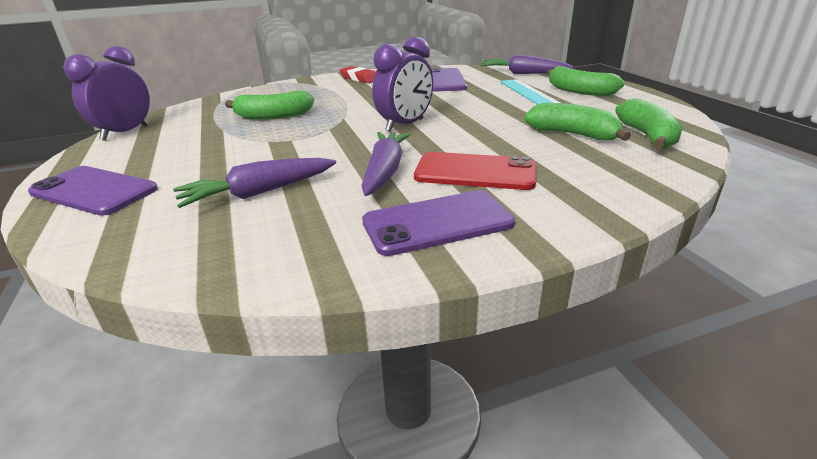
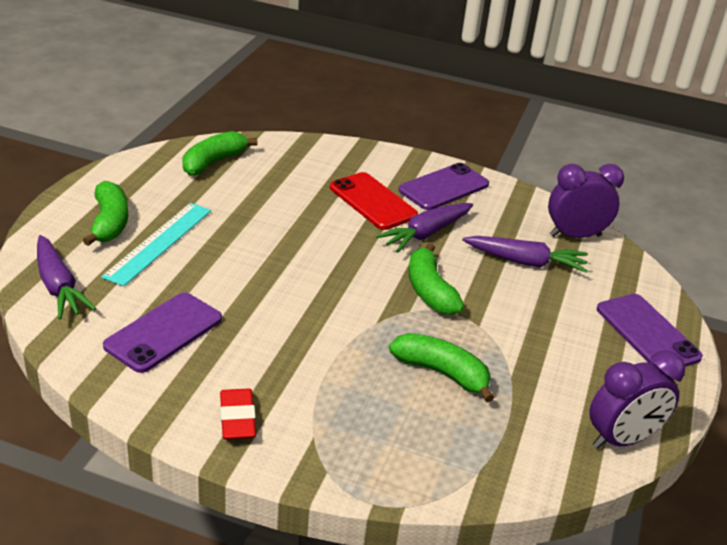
camera: 145 degrees left, 5 degrees up
purple phone [362,190,515,256] -> purple phone turned 60 degrees counterclockwise [399,163,489,210]
purple clock [372,37,433,132] -> purple clock moved to [548,164,624,238]
green banana [524,103,631,141] -> green banana moved to [409,243,464,315]

